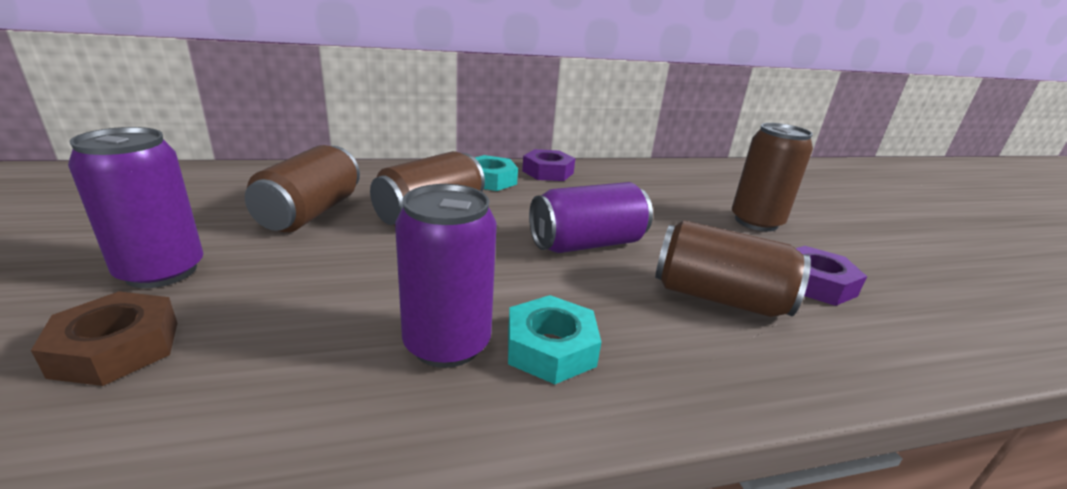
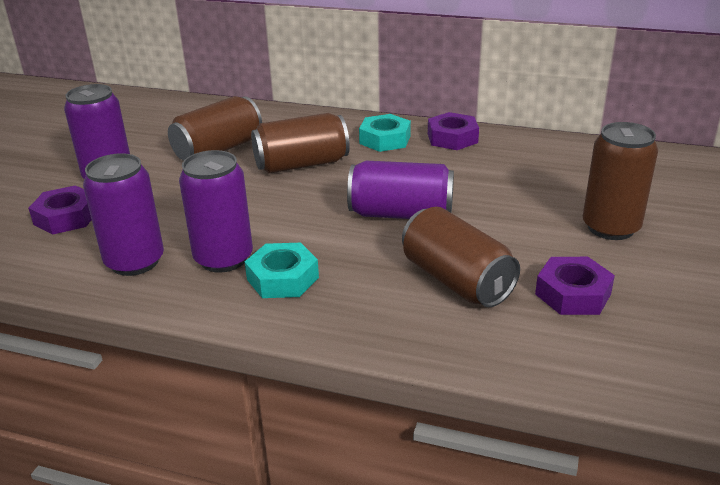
camera: 35 degrees right, 5 degrees up
brown nut [31,291,177,386] -> purple nut [28,185,92,235]
none -> purple can [83,153,164,276]

